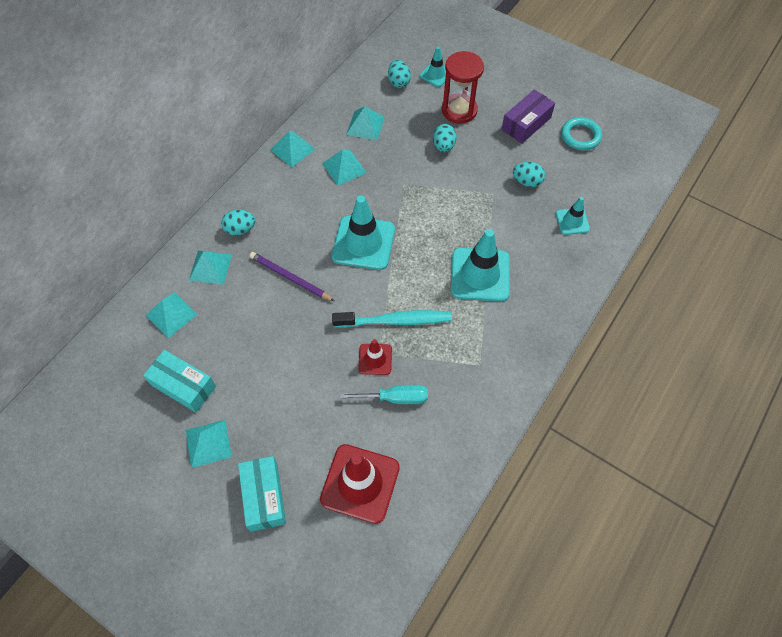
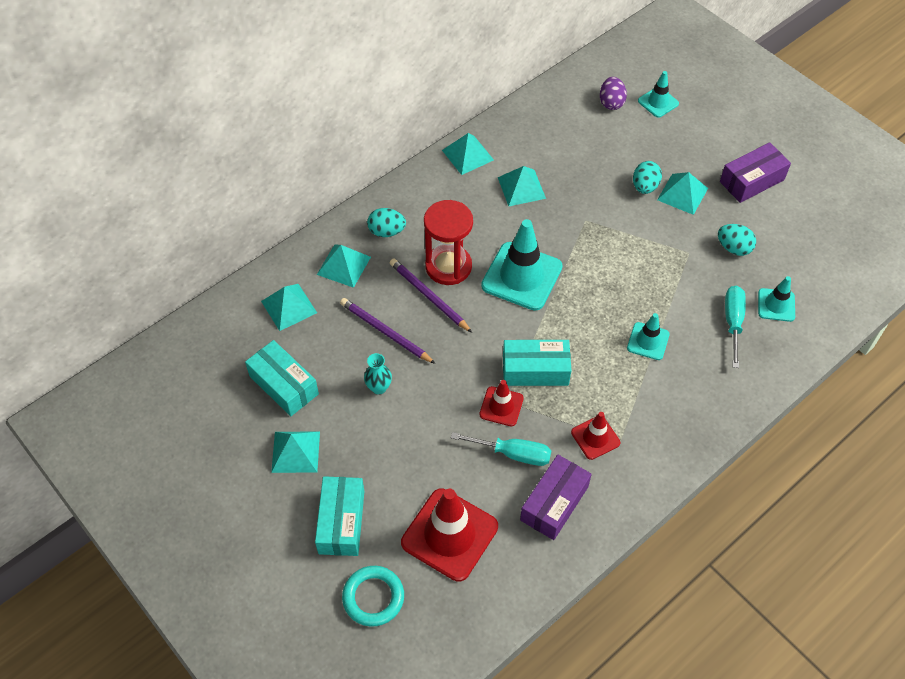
camera: 15 degrees right, 5 degrees down
turquoise toothbrush [332,310,452,328] -> turquoise box [503,340,571,386]
turquoise pyramid [346,106,385,141] -> turquoise pyramid moved to [657,172,708,215]
turquoise egg [388,60,411,88] -> purple egg [600,77,627,110]
red hourglass [442,51,484,124] -> red hourglass moved to [424,200,473,285]
turquoise traffic cone [451,229,510,302] -> turquoise traffic cone [627,313,670,360], size x0.53
turquoise ring [561,117,602,150] -> turquoise ring moved to [342,566,404,627]
none -> purple pencil [340,298,436,364]
none -> turquoise vase [364,353,392,395]
none -> purple box [520,455,592,540]
none -> red traffic cone [571,412,620,460]
none -> turquoise screwdriver [725,286,746,368]

